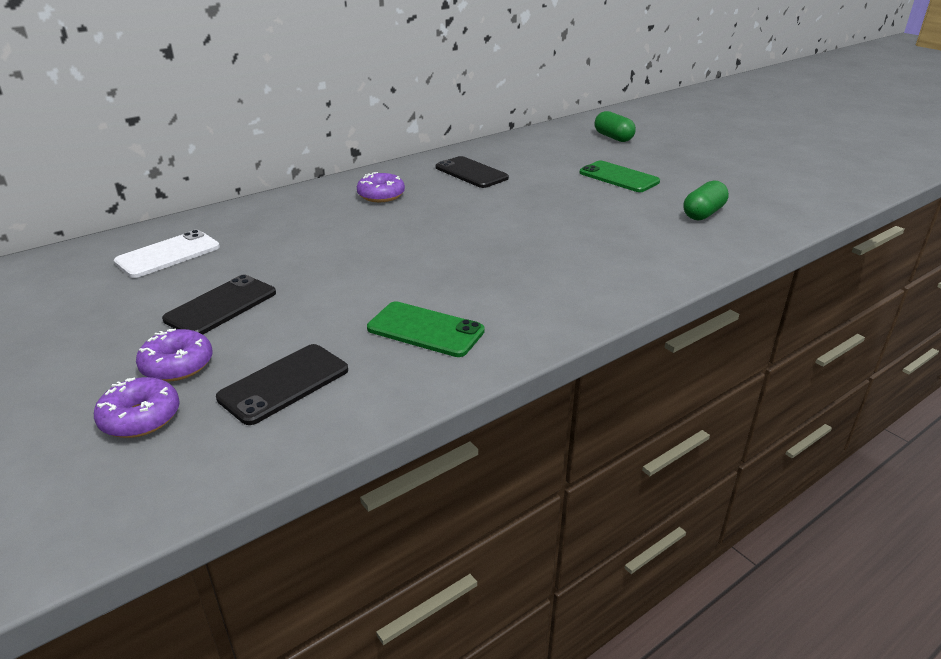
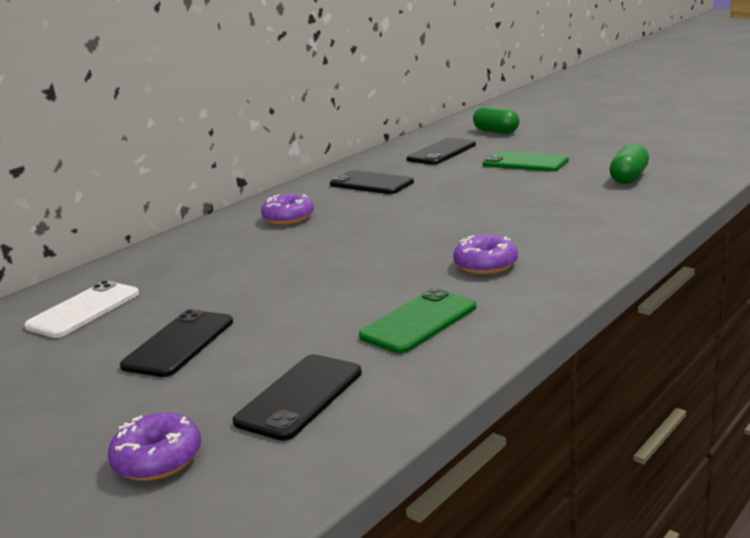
camera: 10 degrees left, 10 degrees down
purple donut [136,329,213,382] -> purple donut moved to [453,235,518,274]
green phone [367,301,485,357] -> green phone turned 60 degrees counterclockwise [359,288,476,354]
none -> black phone [407,138,476,165]

